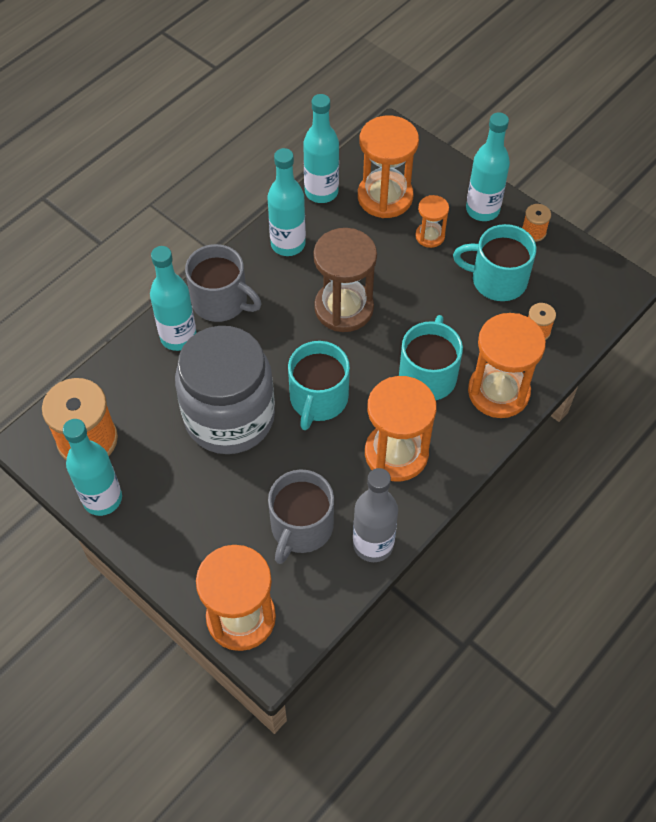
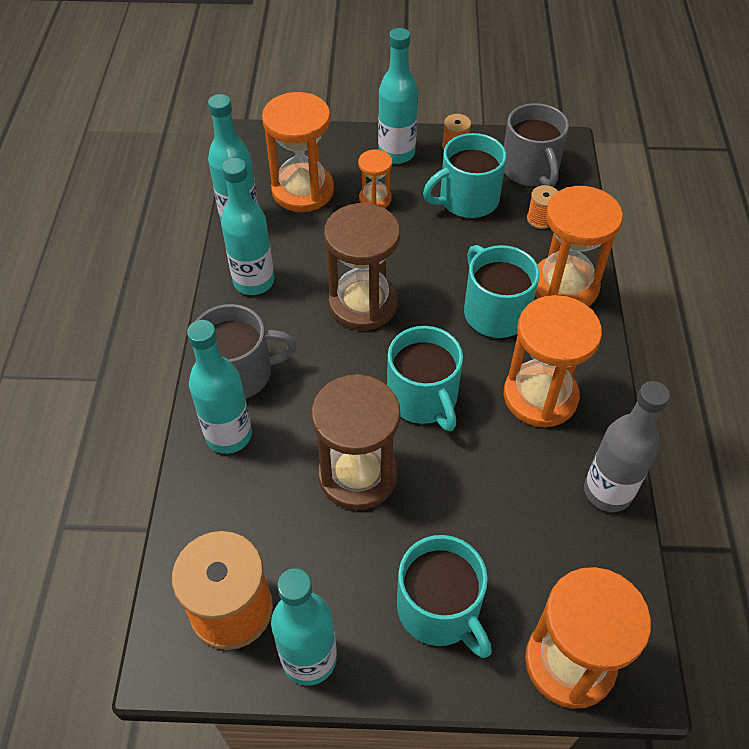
camera: 40 degrees left, 5 degrees down
grey jar [175,326,275,454] -> brown hourglass [312,374,401,510]
grey mug [268,470,334,564] -> grey mug moved to [504,103,569,187]
none -> turquoise mug [397,535,492,658]

